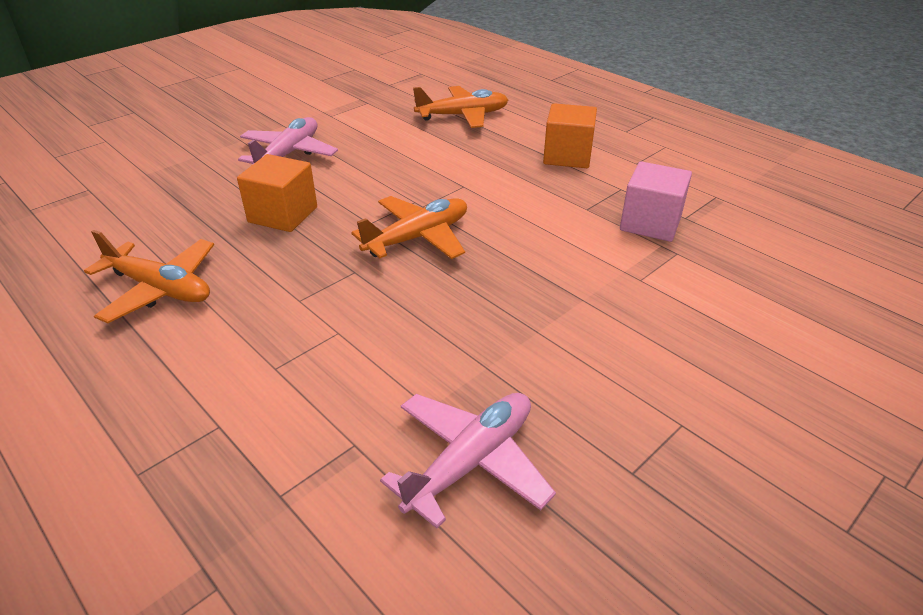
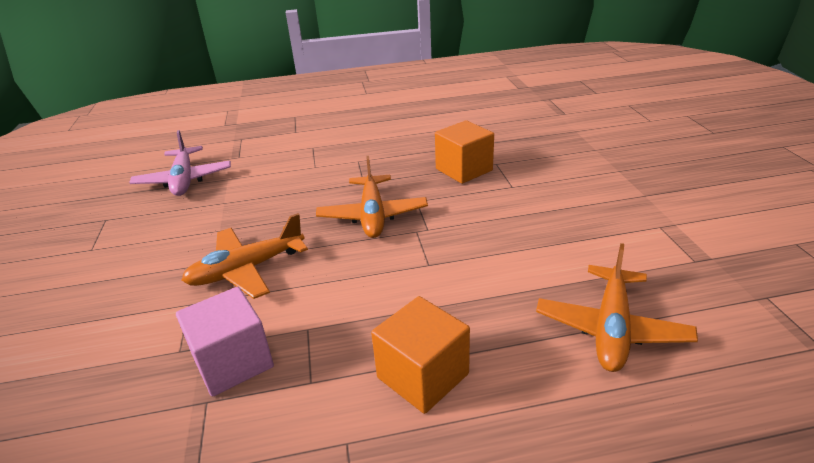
camera: 125 degrees right, 5 degrees down
orange plane [84,230,214,323] -> orange plane moved to [181,213,308,299]
pink plane [238,117,338,165] -> none

